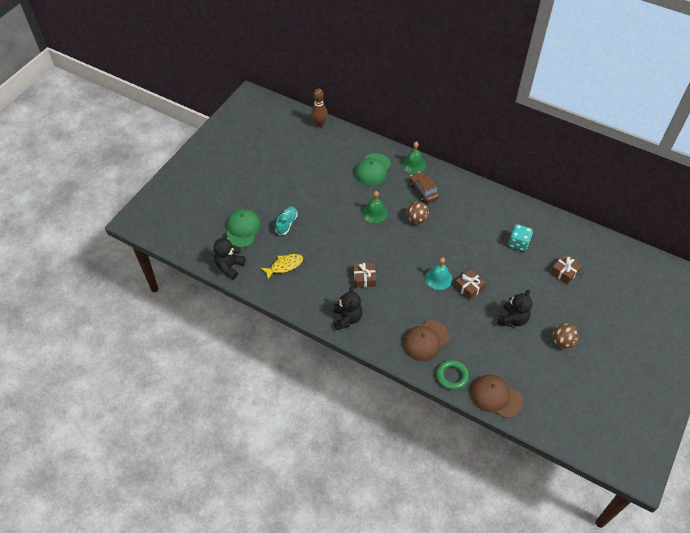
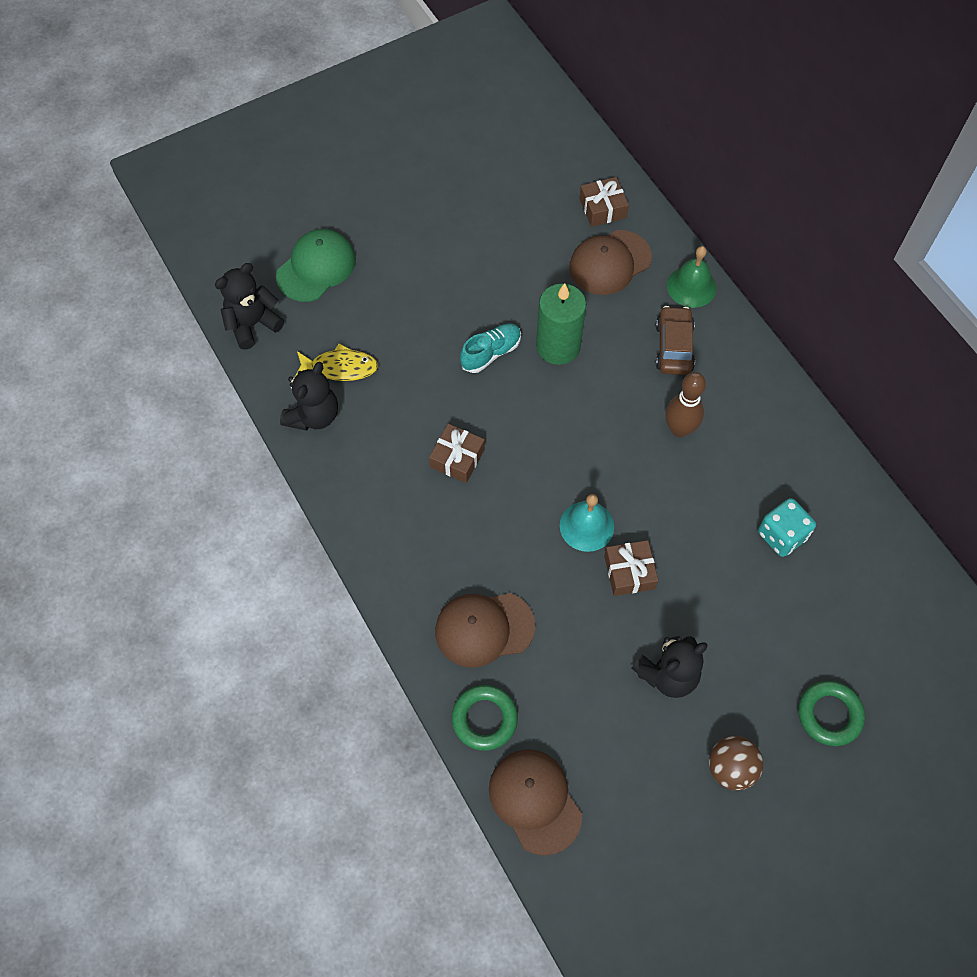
camera: 30 degrees right, 10 degrees up
turquoise shoe [275,206,298,235] -> turquoise shoe moved to [460,323,521,373]
brown bowling pin [311,89,328,127] -> brown bowling pin moved to [665,372,706,437]
black teddy bear [334,286,363,330] -> black teddy bear moved to [280,362,338,431]
green cap [355,153,391,186] -> brown cap [569,230,652,295]
green bell [362,191,388,223] -> green candle [536,283,586,365]
brown ball [406,202,429,224] -> none
brown gift [550,254,582,284] -> brown gift moved to [579,177,629,227]
none -> green ring [798,681,865,746]

